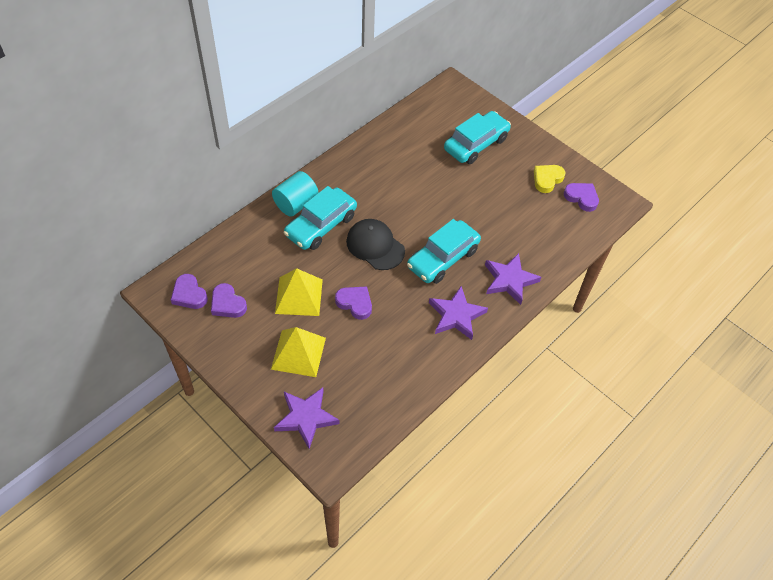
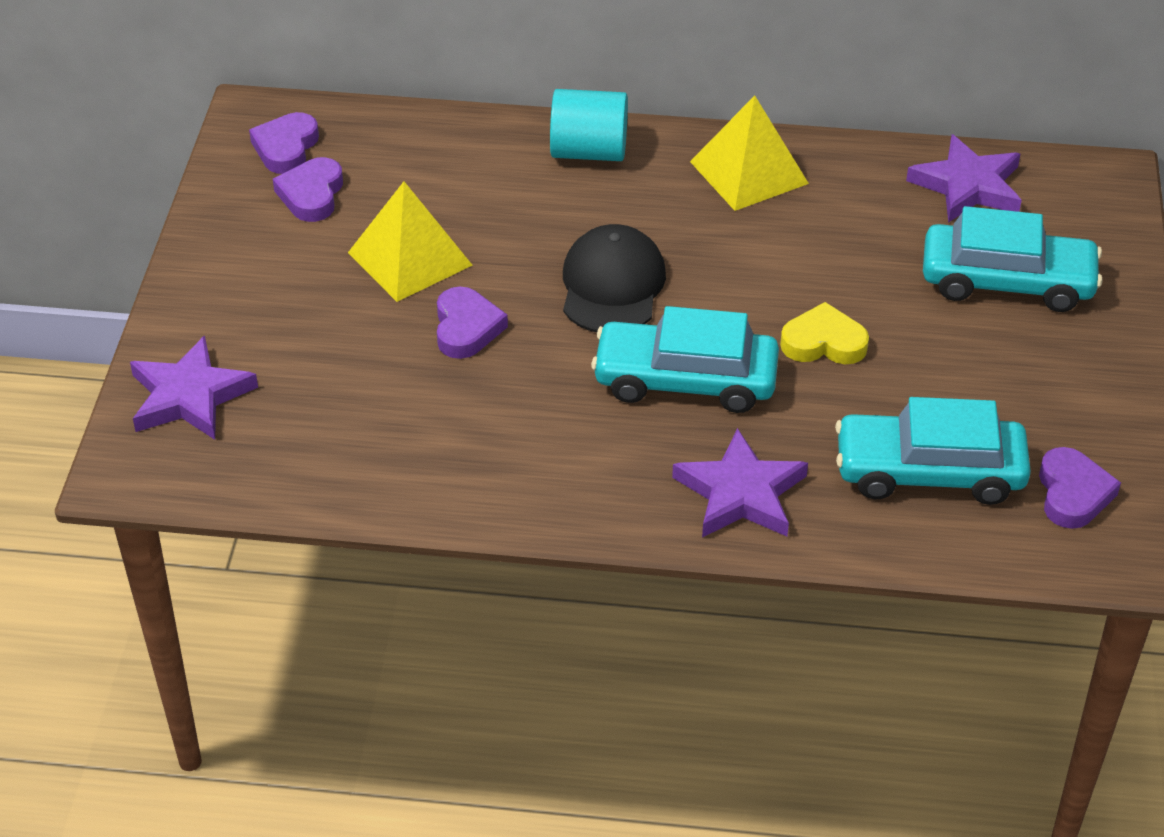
camera: 55 degrees right, 10 degrees down
yellow pyramid [271,327,326,377] -> yellow pyramid moved to [690,95,809,211]
turquoise car [284,186,357,250] -> turquoise car moved to [835,397,1031,505]
purple star [429,286,488,340] -> purple star moved to [906,134,1022,223]
yellow heart [534,165,565,193] -> yellow heart moved to [780,302,869,364]

